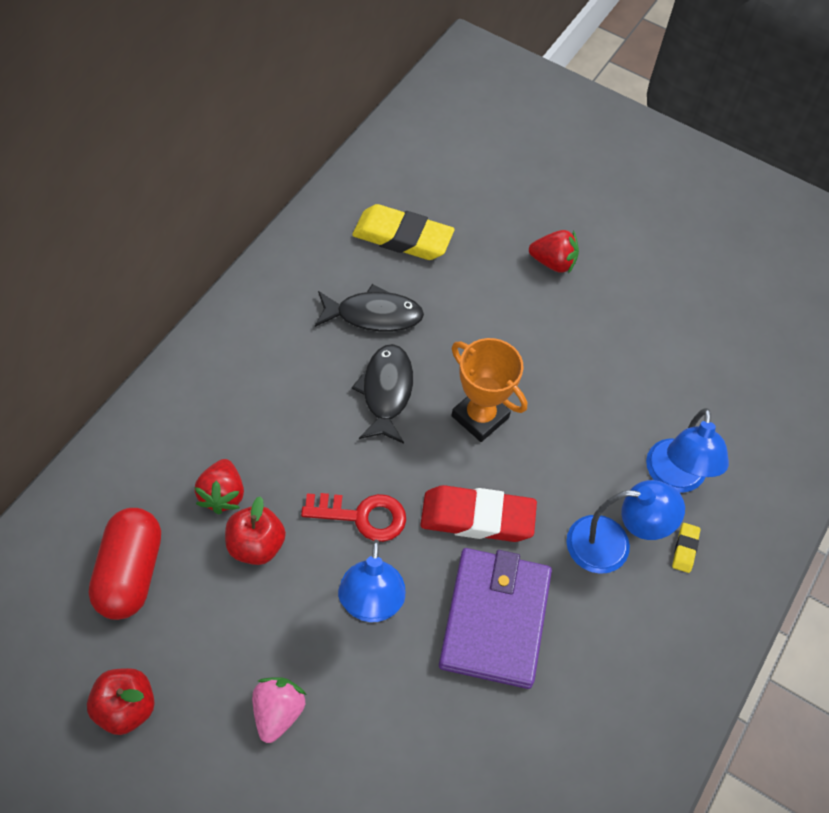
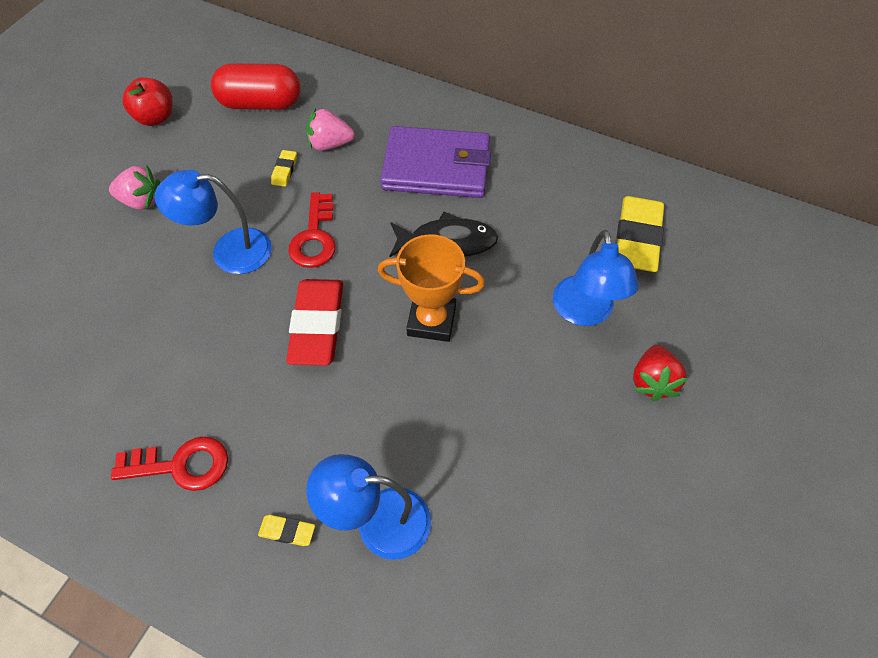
camera: 90 degrees right, 0 degrees up
red strawberry [194,459,244,514] -> pink strawberry [306,108,355,151]
red apple [225,496,286,565] -> yellow eraser [271,150,297,187]
black fish [315,284,424,332] -> none
purple wallet [439,548,552,689] -> purple wallet moved to [380,126,491,198]
orange trophy [452,338,527,442] -> orange trophy turned 60 degrees clockwise [378,234,485,342]
blue lamp [566,480,685,574] -> blue lamp moved to [553,230,639,326]
none -> red key [111,437,228,491]

